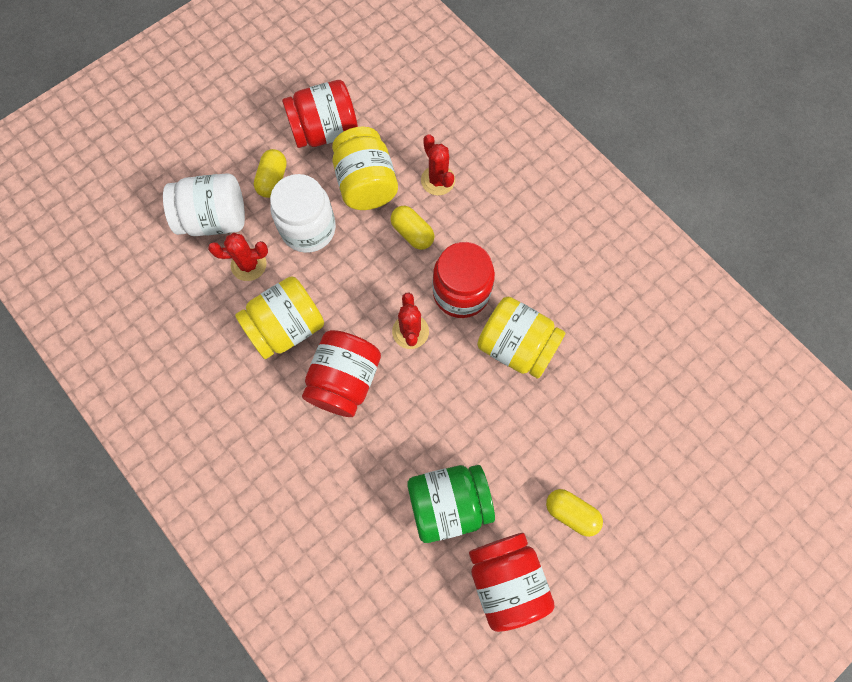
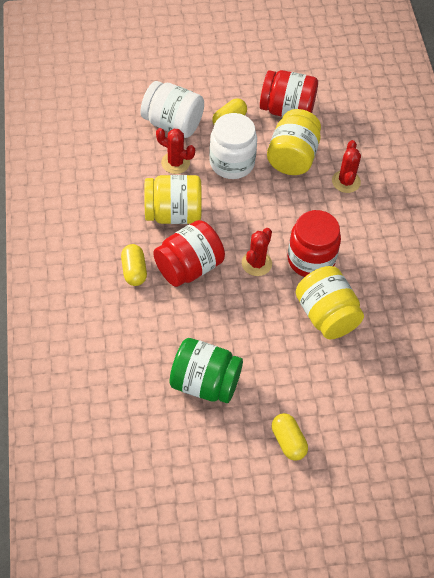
camera: 30 degrees right, 15 degrees down
yellow capsule [391,206,434,250] -> yellow capsule moved to [121,244,147,286]
red jar [469,533,555,632] -> none

